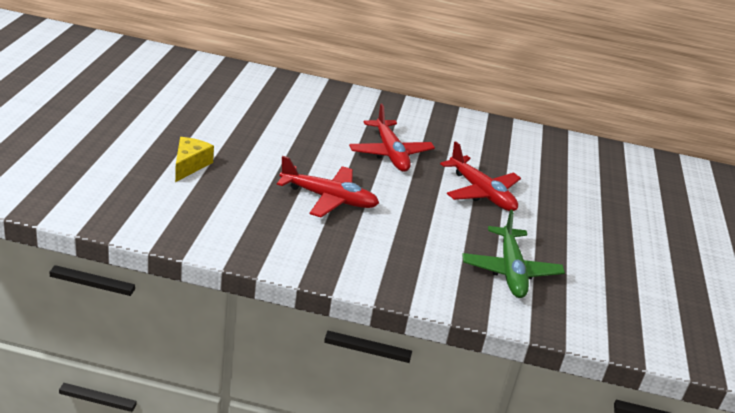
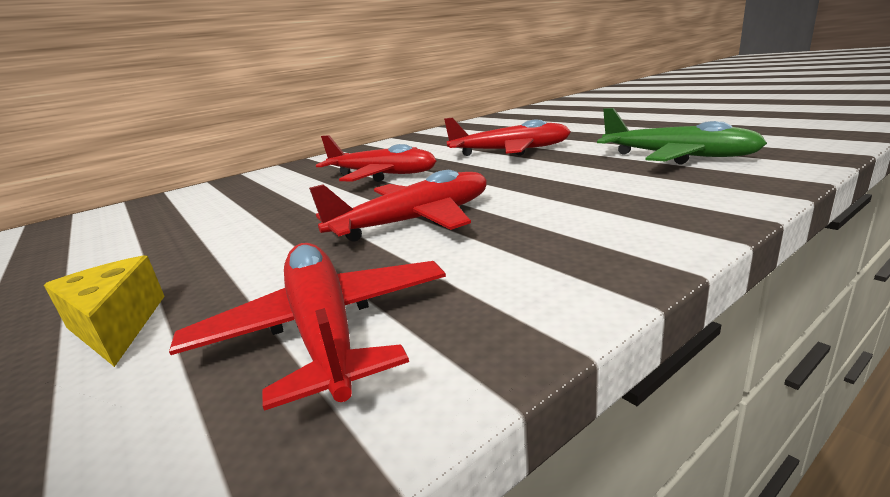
camera: 40 degrees left, 10 degrees down
none -> red plane [169,243,446,411]

